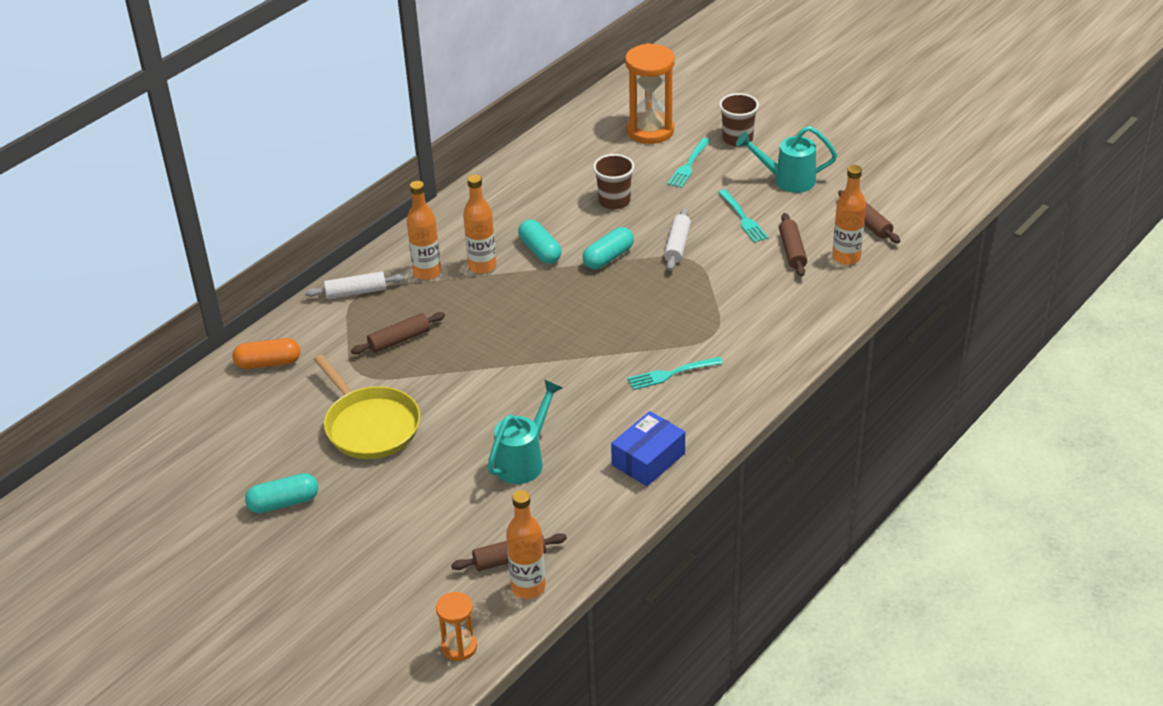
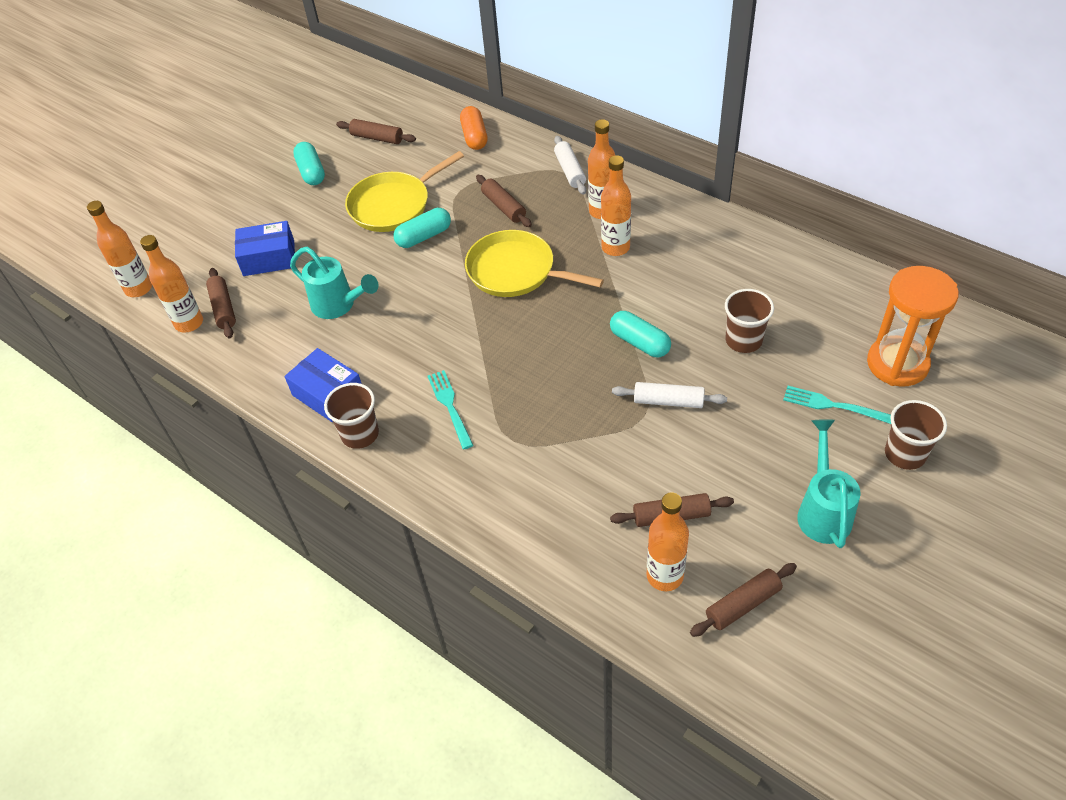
camera: 90 degrees right, 10 degrees up
orange hourglass [436,592,477,661] -> orange bottle [87,201,152,297]
turquoise capsule [518,219,561,264] -> turquoise capsule moved to [393,208,451,248]
turquoise fork [718,189,769,243] -> none
none -> blue box [235,221,295,276]
none -> brown cup [324,383,379,449]
none -> brown rolling pin [336,119,416,144]
none -> yellow pan [465,230,604,297]

